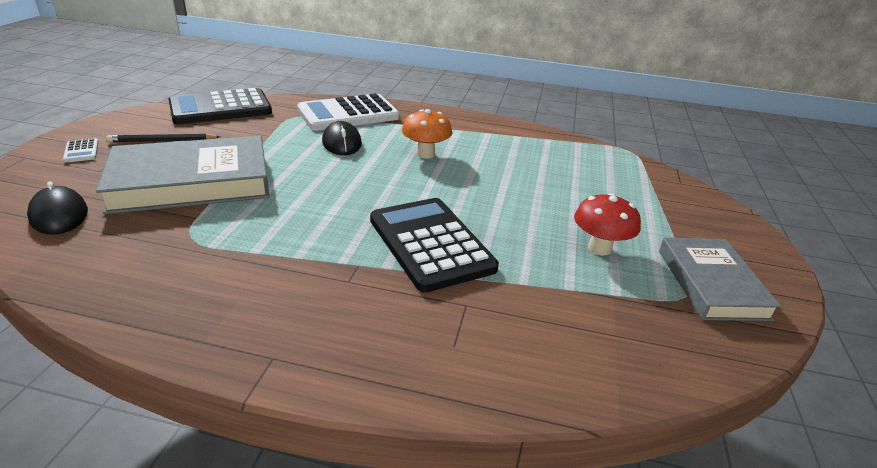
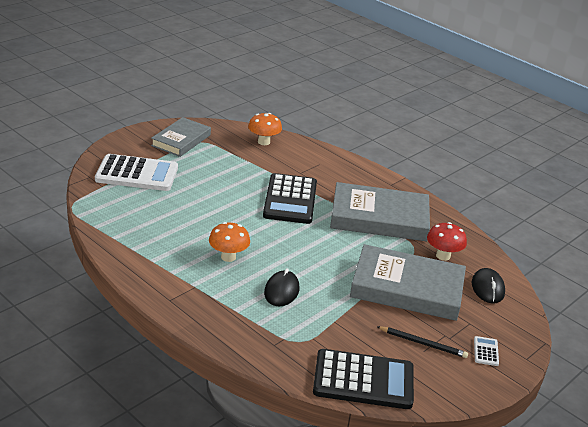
camera: 150 degrees left, 0 degrees up
white calculator [297,93,400,131] -> white calculator moved to [95,154,178,191]
red mushroom [574,193,641,255] -> red mushroom moved to [427,222,467,261]
none -> orange mushroom [248,113,282,145]
none -> grey book [330,182,430,241]

